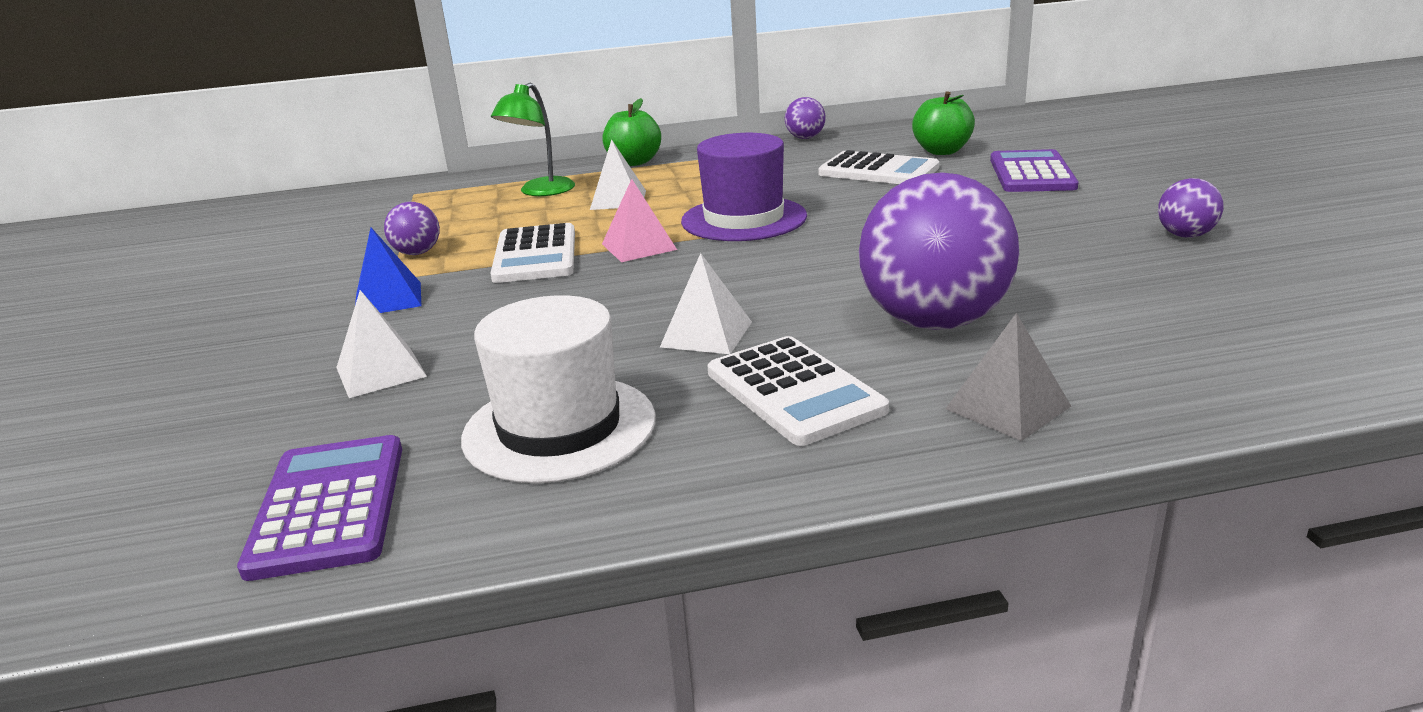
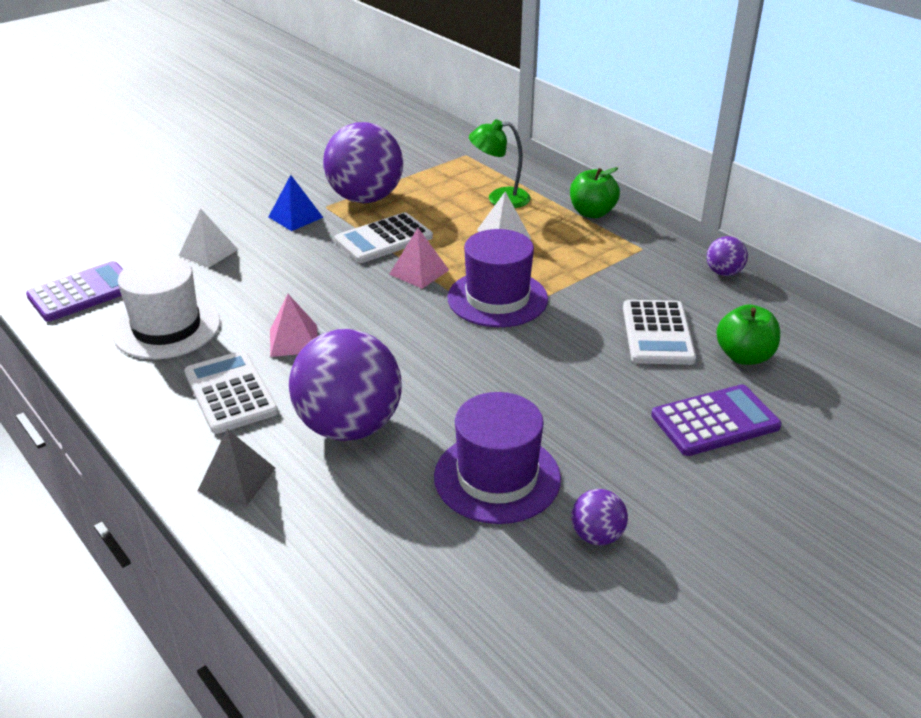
camera: 60 degrees right, 10 degrees up
purple ball [384,202,440,255] -> purple ball [323,122,403,203], size x2.23
white pyramid [660,253,752,354] -> pink pyramid [270,294,318,357]
white calculator [708,336,889,446] -> white calculator turned 120 degrees clockwise [184,351,278,434]
none -> purple hat [434,392,561,524]

